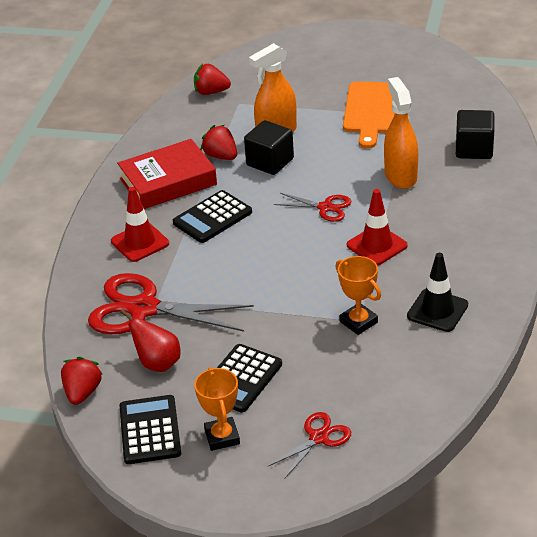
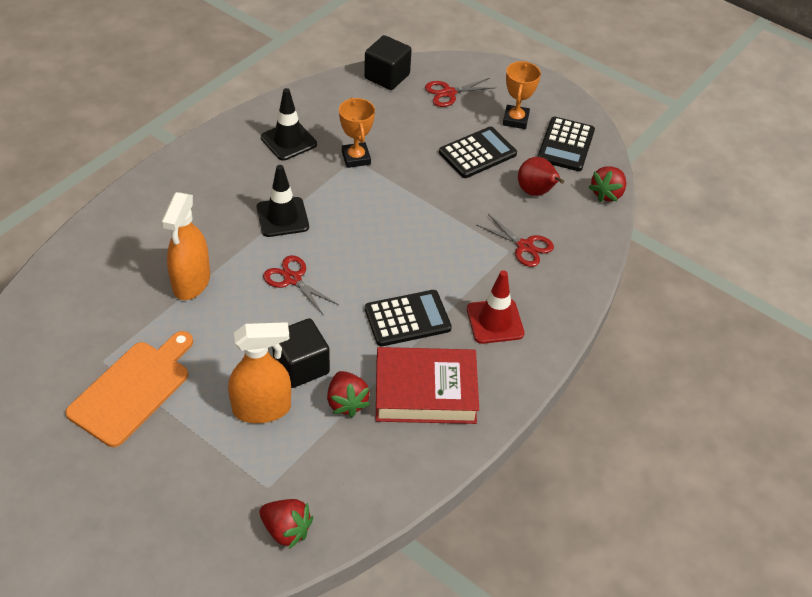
camera: 160 degrees left, 10 degrees up
red scissors [88,273,254,334] -> red scissors [477,214,554,267], size x0.51
red traffic cone [347,189,408,265] -> black traffic cone [257,165,309,237]
black cube [456,110,494,159] -> black cube moved to [364,35,412,90]

